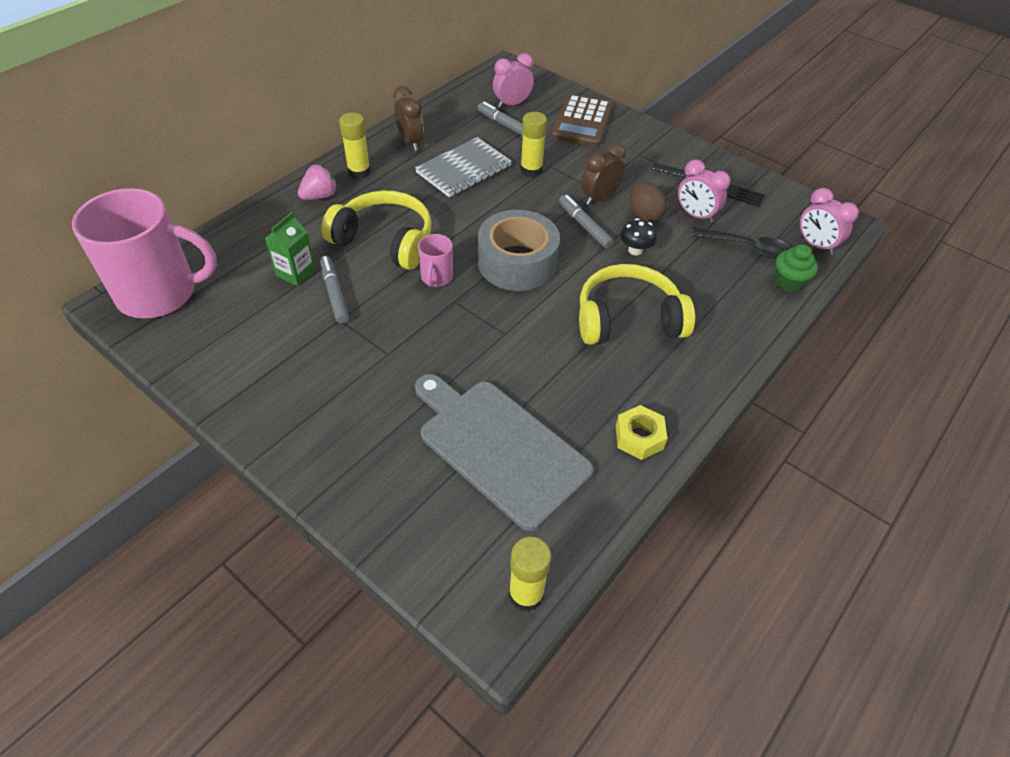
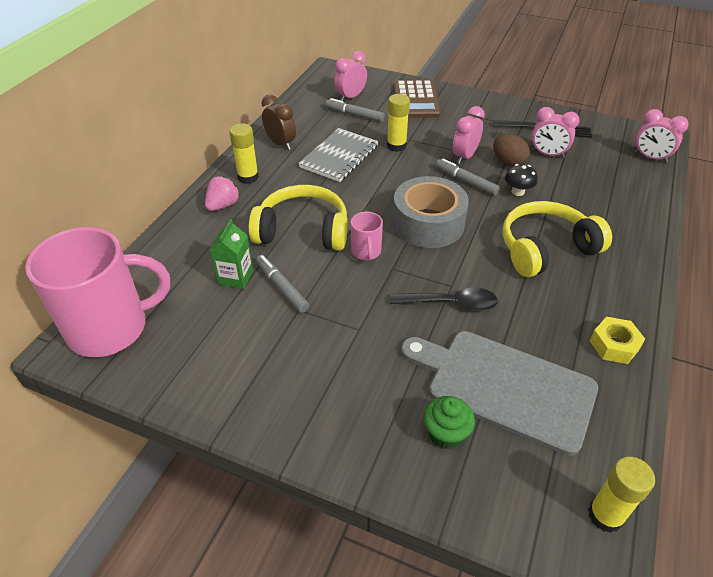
camera: 15 degrees left, 5 degrees down
brown clock [581,143,626,205] -> pink clock [453,106,485,164]
black spoon [691,227,792,259] -> black spoon moved to [390,287,498,311]
green cupcake [775,244,818,292] -> green cupcake moved to [423,396,475,449]

